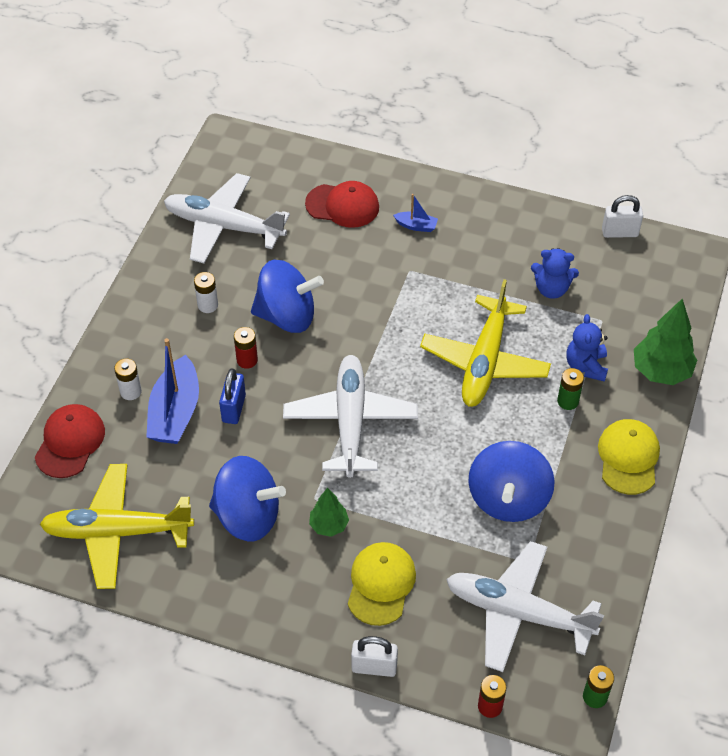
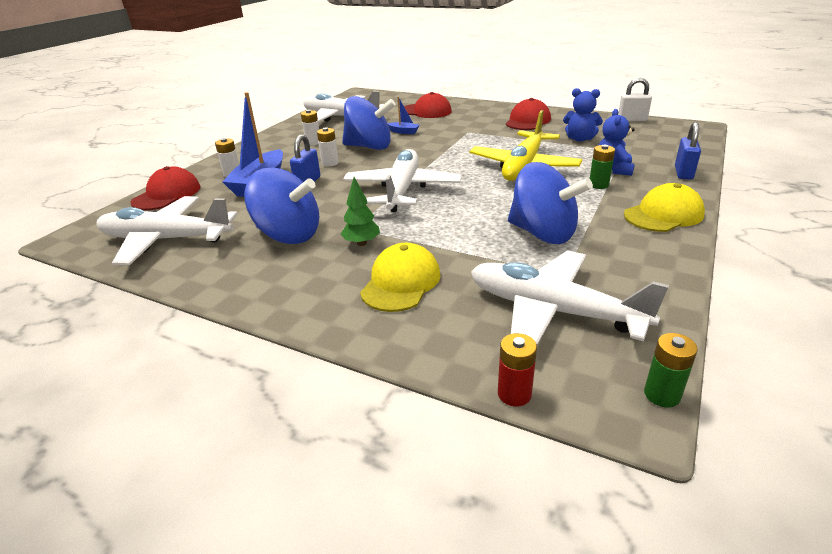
camera: 10 degrees right, 20 degrees down
yellow plane [40,464,194,589] -> white plane [96,196,238,265]
red battery [234,327,258,369] -> white battery [317,127,339,166]
white padlock [351,636,398,677] -> none
blue boat [393,194,438,232] -> blue boat moved to [387,97,420,134]
blue spinning top [468,441,555,522] -> blue spinning top turned 75 degrees counterclockwise [508,162,593,244]
yellow cap [598,419,660,495] -> yellow cap turned 45 degrees clockwise [624,183,705,232]
green tree [634,299,697,385] -> blue padlock [675,122,701,180]
none -> red cap [506,98,551,130]

